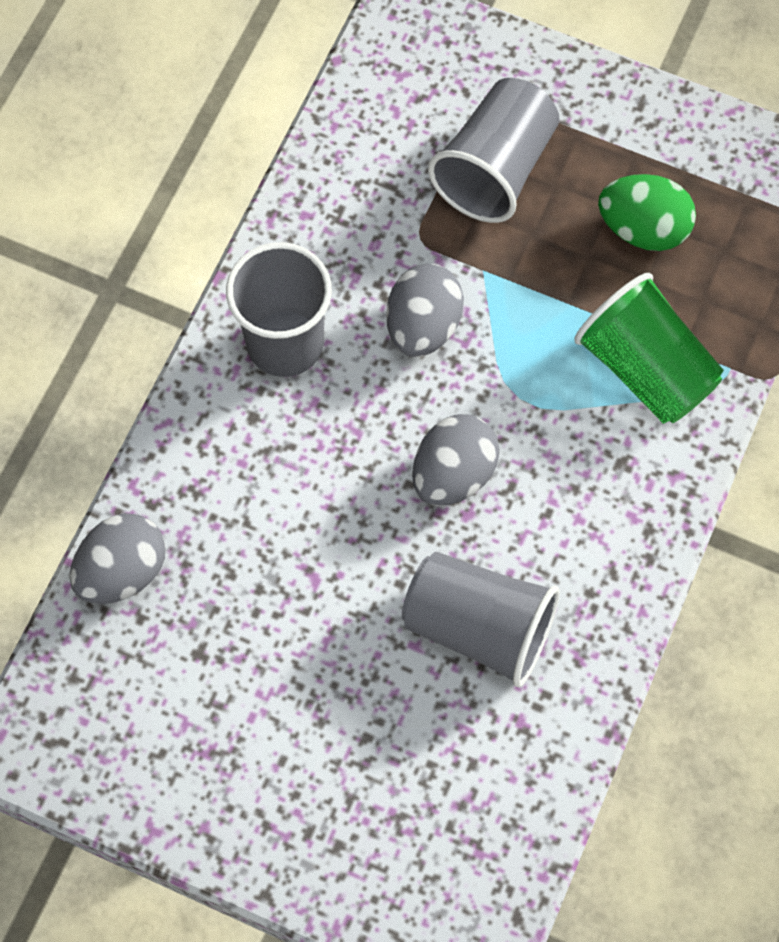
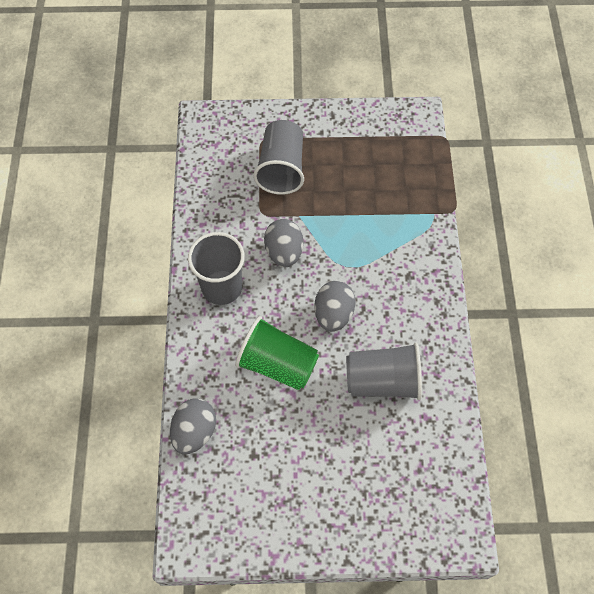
camera: 25 degrees left, 5 degrees down
green cup [574,273,723,423] -> green cup moved to [235,316,319,390]
green egg [598,174,696,251] -> none

